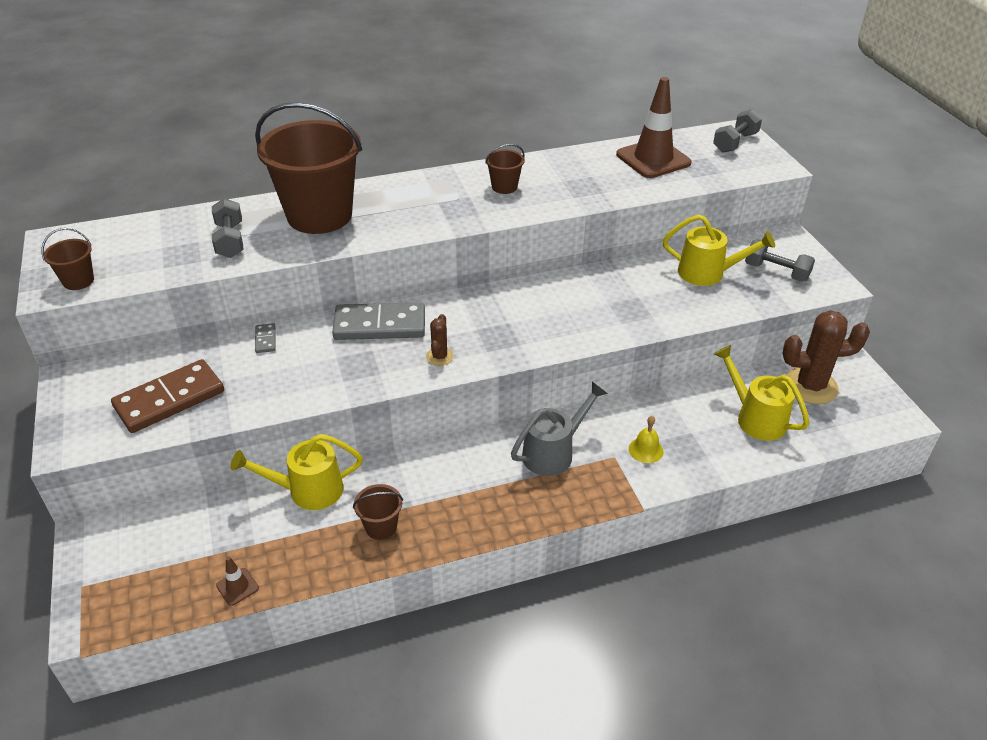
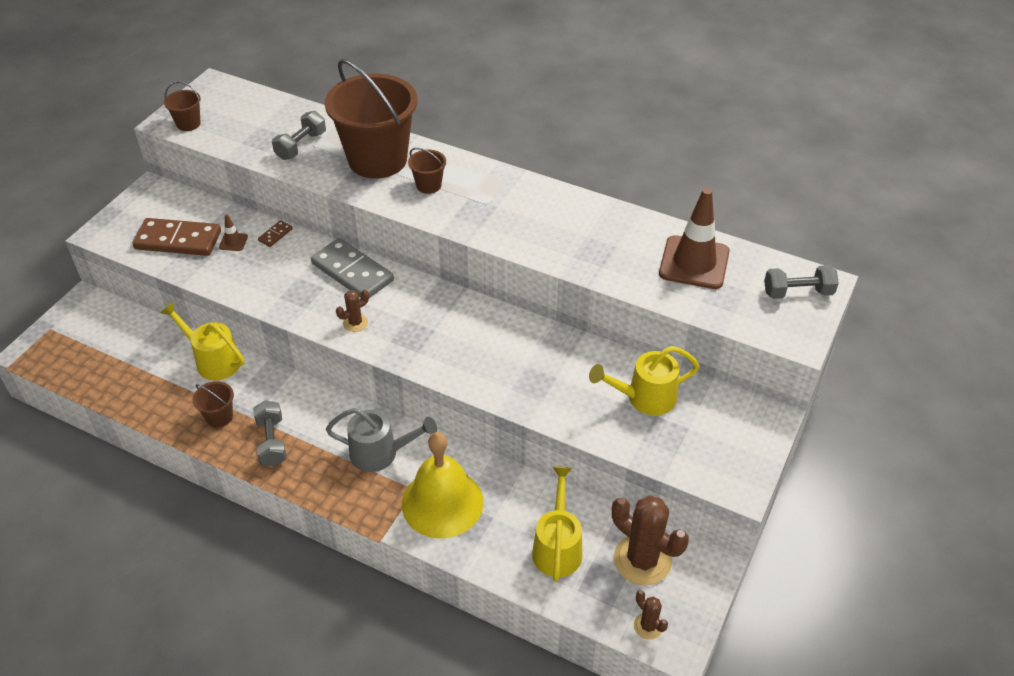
camera: 45 degrees right, 5 degrees up
brown traffic cone [216,556,259,606] -> brown traffic cone moved to [219,214,248,251]
grey domino [255,323,276,353] -> brown domino [258,220,293,247]
brown bucket [485,144,525,194] -> brown bucket moved to [408,148,446,194]
yellow bell [629,416,664,463] -> yellow bell [402,432,484,538], size x2.43
yellow watering can [663,215,775,286] -> yellow watering can turned 105 degrees clockwise [589,346,699,415]
grey dumbbell [745,240,815,282] -> grey dumbbell moved to [253,400,287,467]
none -> brown cactus [634,591,668,640]

